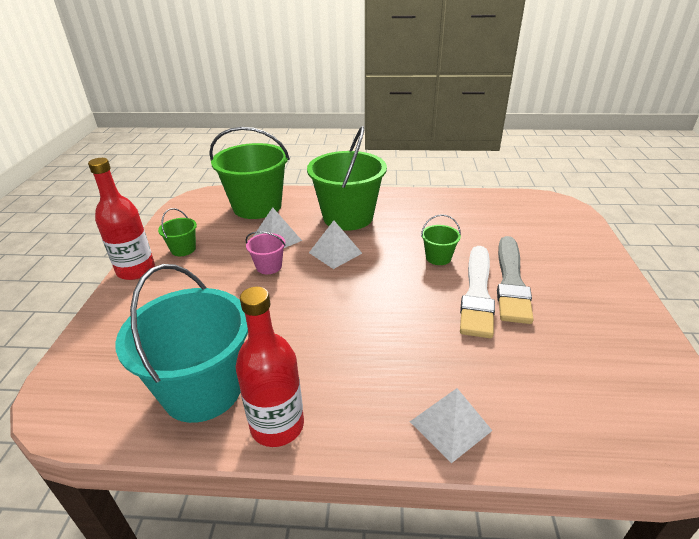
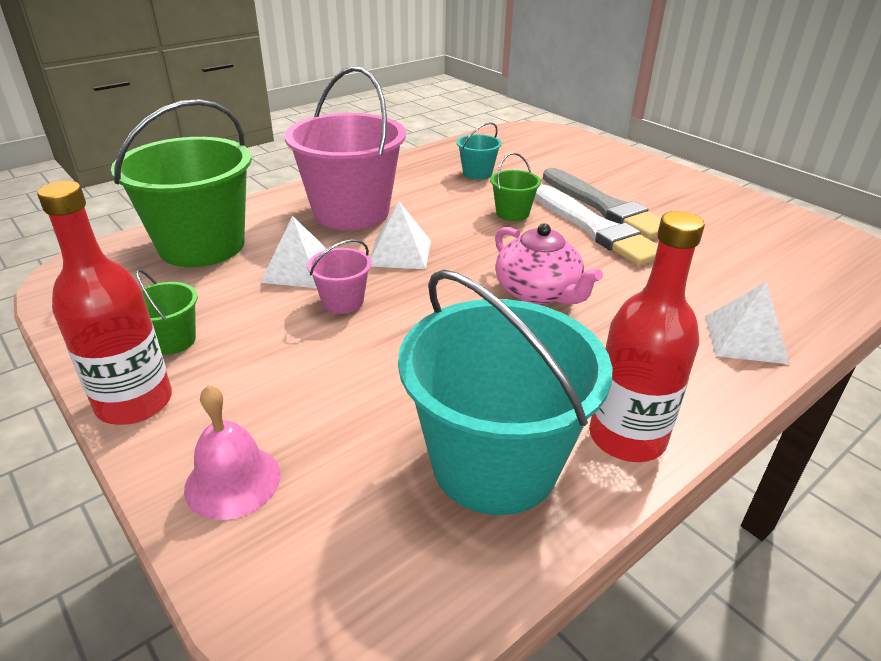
camera: 45 degrees left, 0 degrees up
green bucket [307,126,387,230] -> pink bucket [285,66,406,230]
none -> pink bell [184,385,281,520]
none -> turquoise bucket [457,122,502,179]
none -> pink teapot [495,223,603,305]

